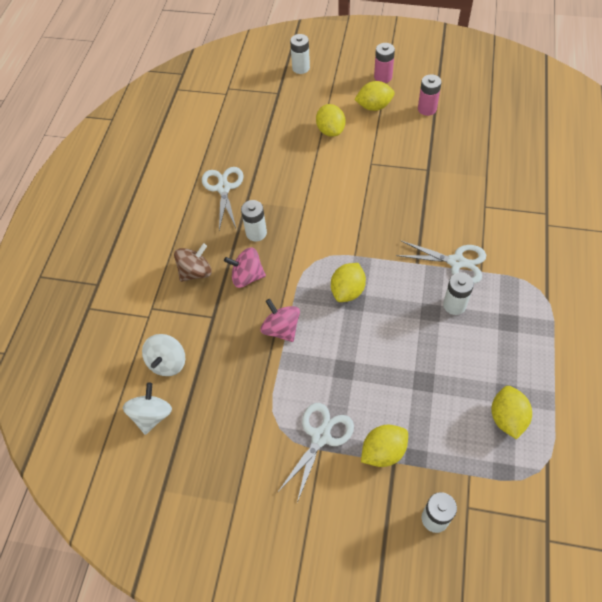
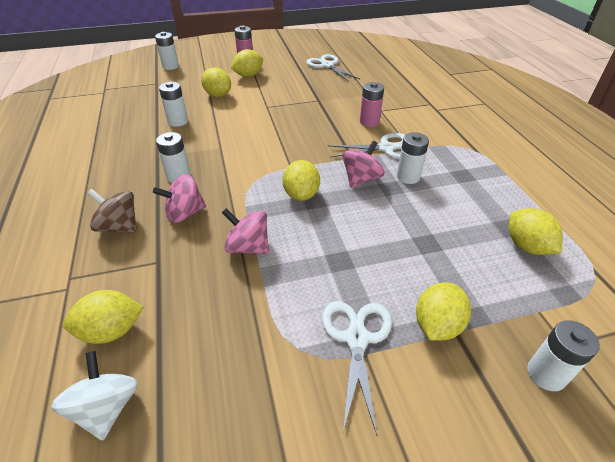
camera: 30 degrees left, 15 degrees down
white spinning top [142,334,185,376] -> yellow lemon [63,290,144,344]
brown spinning top [174,243,212,282] -> brown spinning top turned 90 degrees counterclockwise [87,189,137,233]
white scissors [202,167,244,230] -> white scissors moved to [306,54,360,82]
pink battery [418,74,442,116] -> pink battery moved to [360,82,384,127]
none -> white battery [159,82,188,127]
none -> pink spinning top [342,141,384,188]

